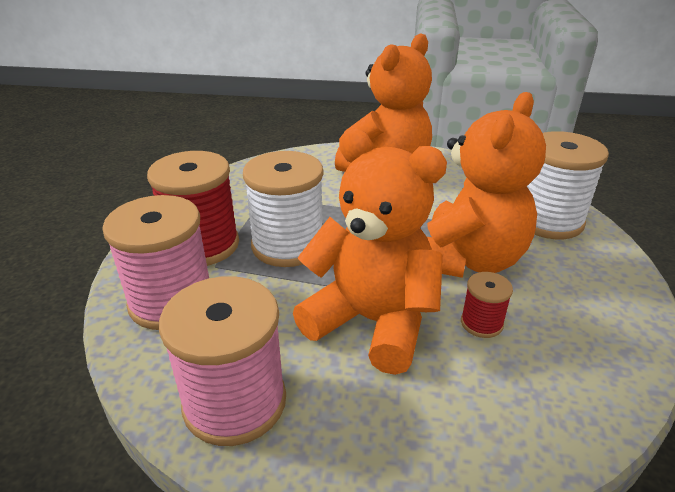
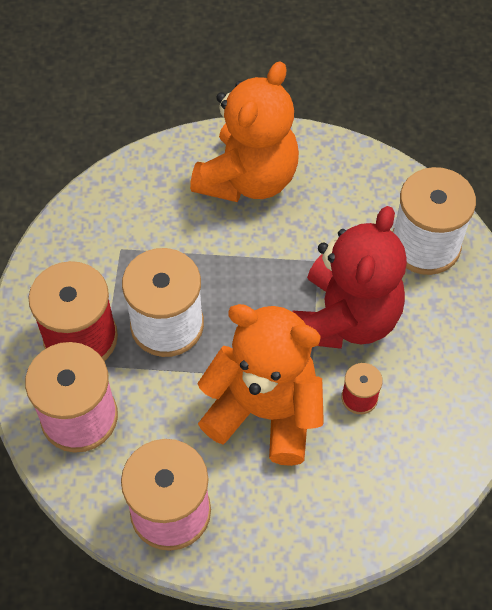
camera: 10 degrees left, 25 degrees up
orange teddy bear [427,92,546,278] -> red teddy bear [293,206,407,349]

